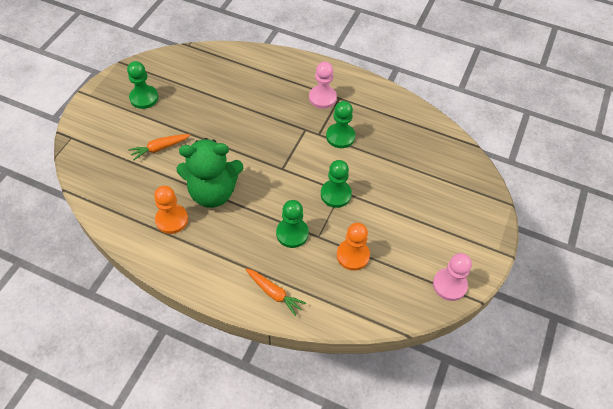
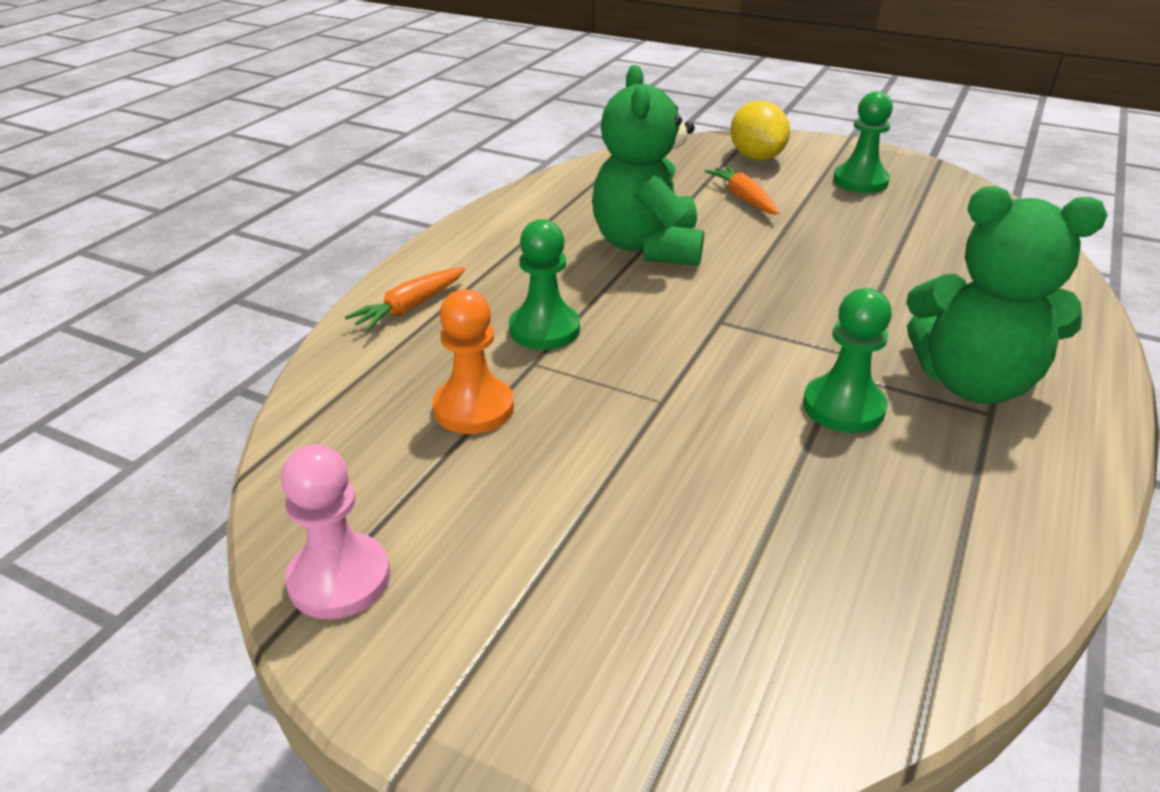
camera: 95 degrees right, 20 degrees down
orange pawn [154,186,188,234] -> none
pink pawn [309,62,337,109] -> green teddy bear [906,186,1107,404]
green pawn [321,160,352,208] -> none
none -> yellow lemon [730,101,790,160]

